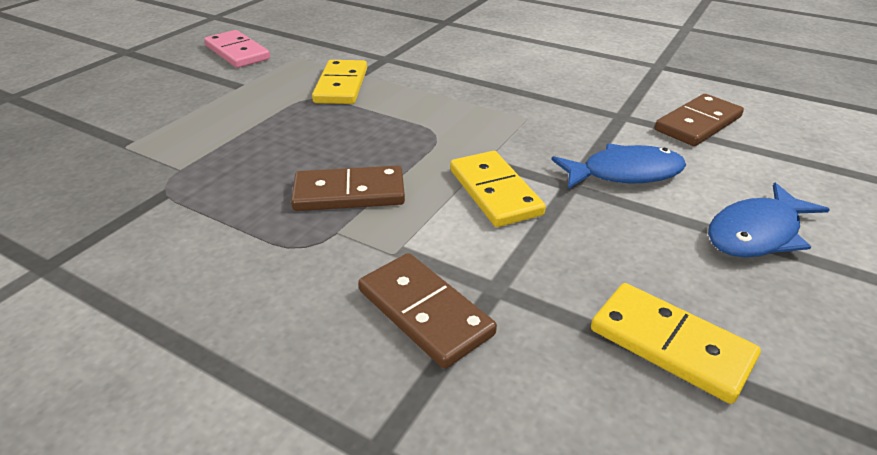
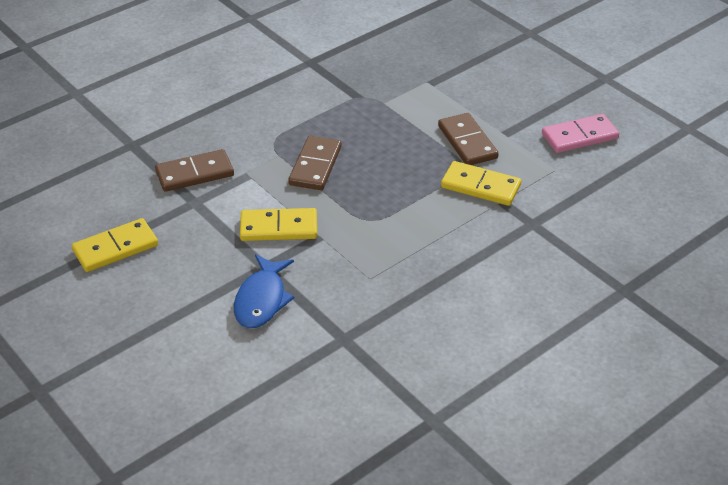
camera: 110 degrees right, 5 degrees up
brown domino [655,94,744,146] -> brown domino moved to [438,113,499,165]
blue fish [708,182,830,257] -> none

